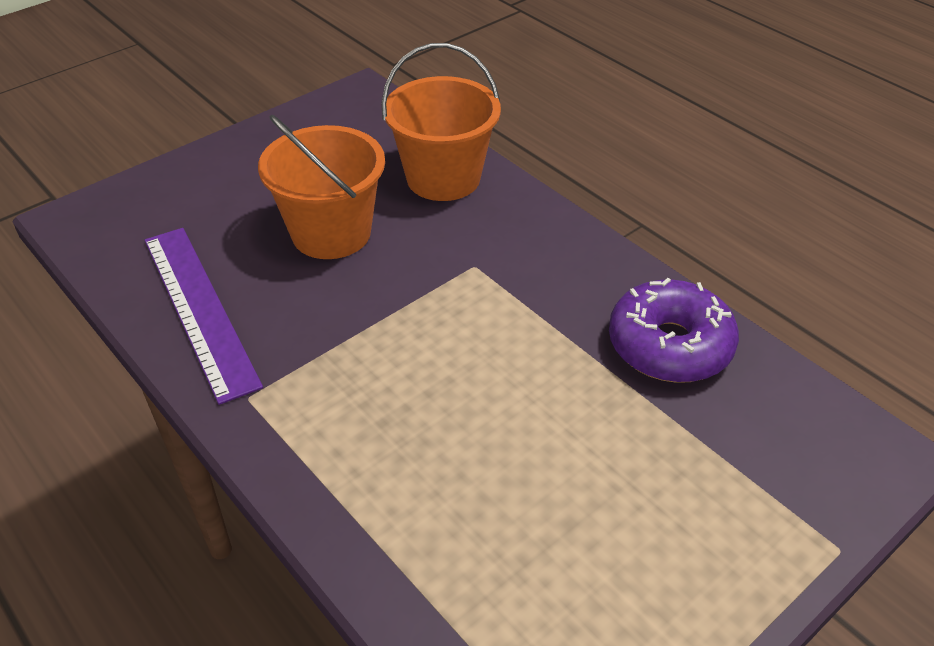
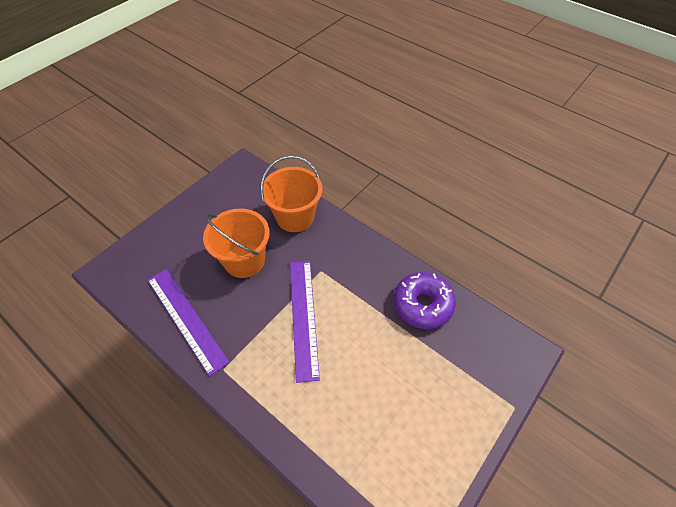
camera: 10 degrees left, 10 degrees up
none -> purple ruler [290,261,320,383]

